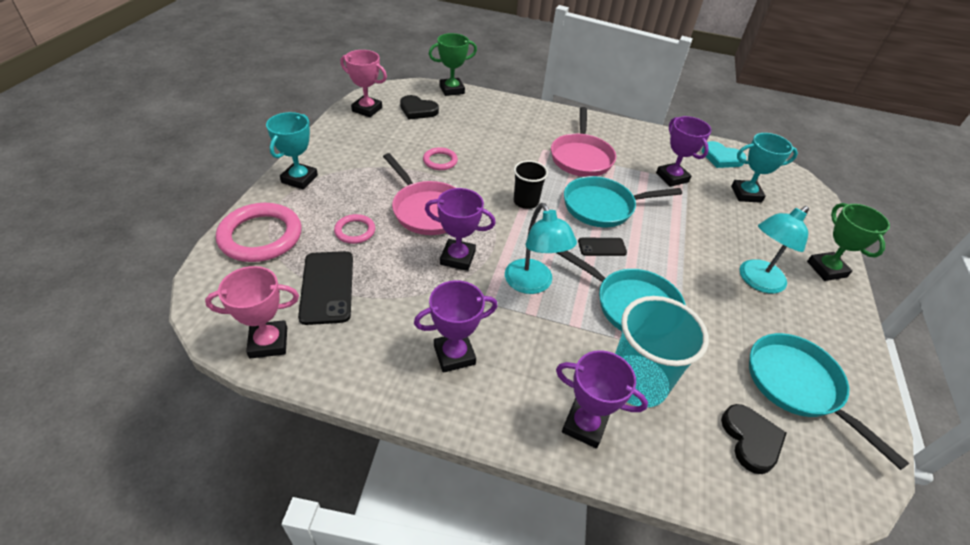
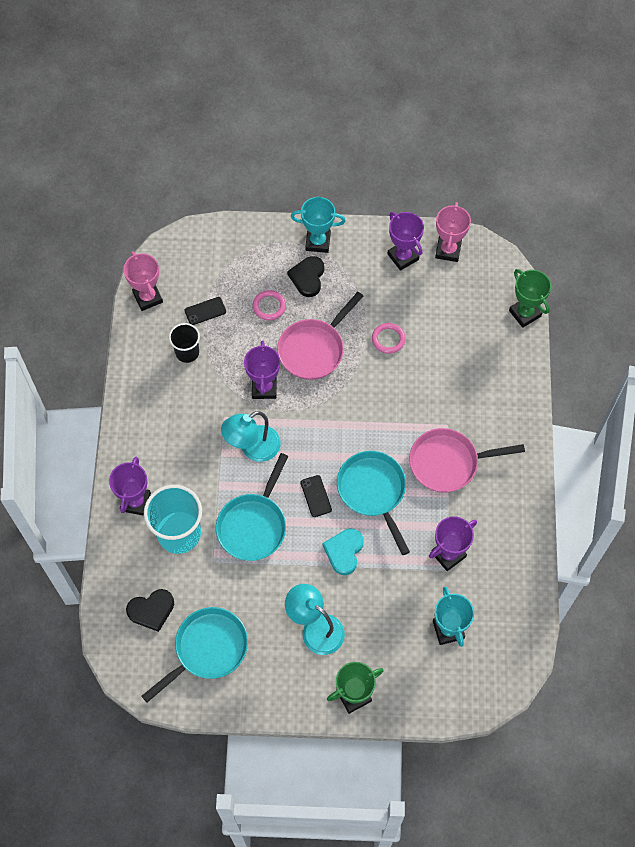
camera: 80 degrees right, 20 degrees up
pink ring [216,203,302,262] -> none
black phone [298,251,353,325] -> black phone [185,297,226,325], size x0.56
black heart [400,95,439,120] -> black heart moved to [287,256,324,297]
purple trophy [414,280,498,373] -> purple trophy moved to [387,212,424,271]
black cup [513,160,548,209] -> black cup moved to [169,323,200,363]
turquoise heart [702,141,747,168] -> turquoise heart moved to [323,529,364,575]

